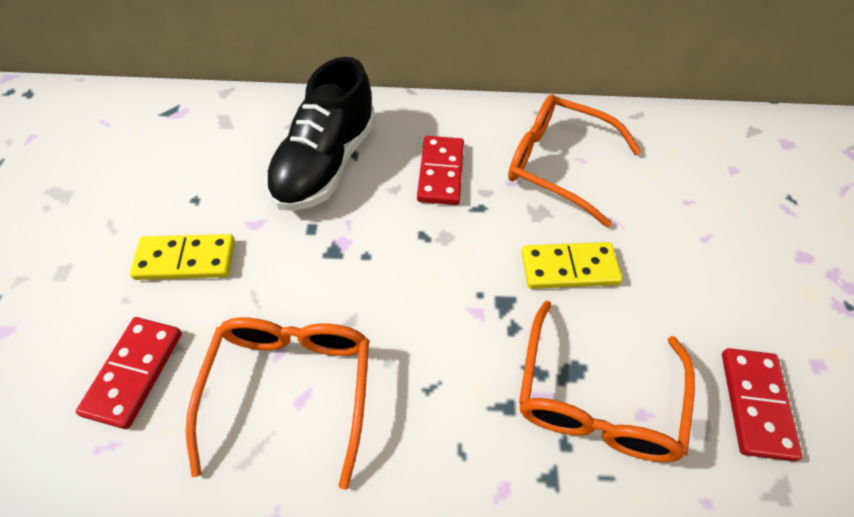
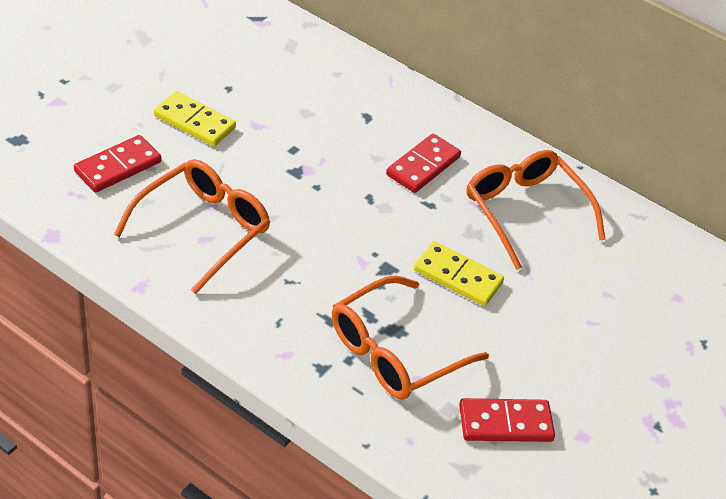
camera: 30 degrees right, 10 degrees down
black shoe [265,57,376,211] -> none
red domino [722,348,802,462] -> red domino turned 45 degrees clockwise [459,398,555,442]

